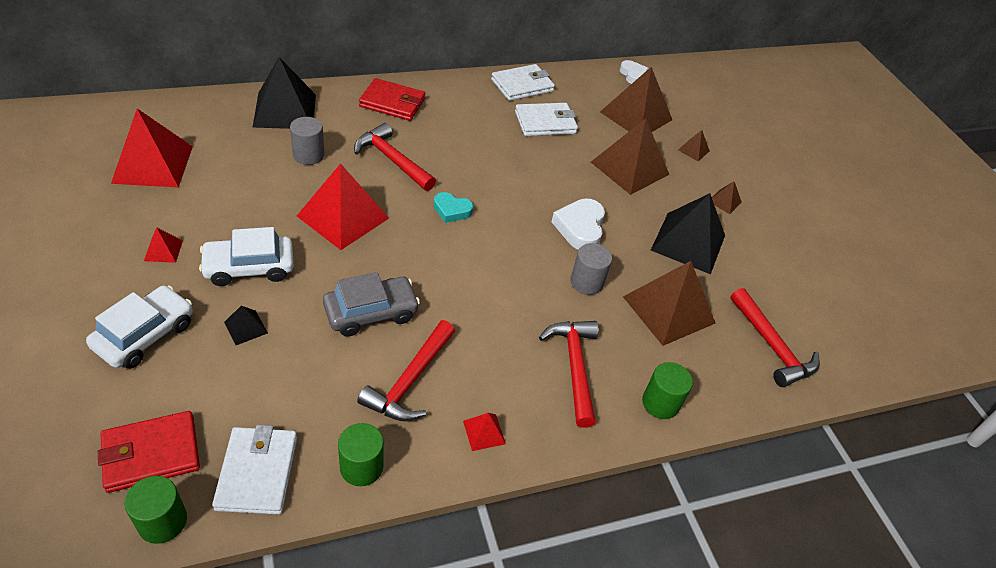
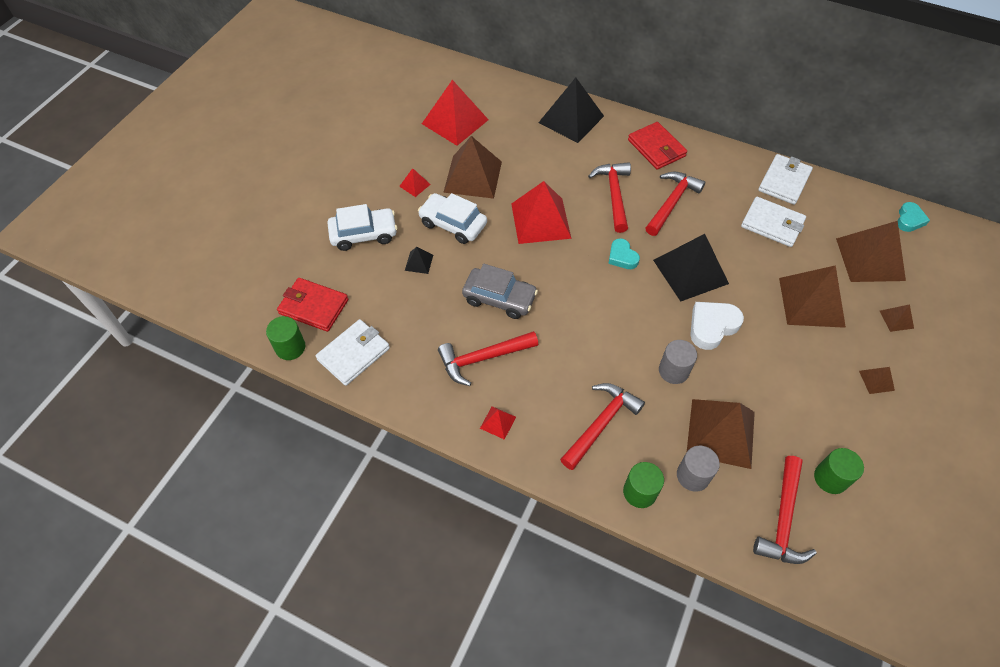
camera: 50 degrees right, 10 degrees up
grey cylinder [290,117,325,165] -> grey cylinder moved to [677,446,720,492]
green cylinder [338,423,384,486] -> green cylinder moved to [814,448,864,494]
white wallet [491,64,555,101] -> white wallet turned 75 degrees counterclockwise [758,154,813,205]
white heart [620,60,648,84] -> turquoise heart [897,202,930,232]
black pyramid [651,193,725,274] -> black pyramid moved to [653,234,729,302]
none -> brown pyramid [443,136,502,199]
none -> red hammer [645,171,705,236]

